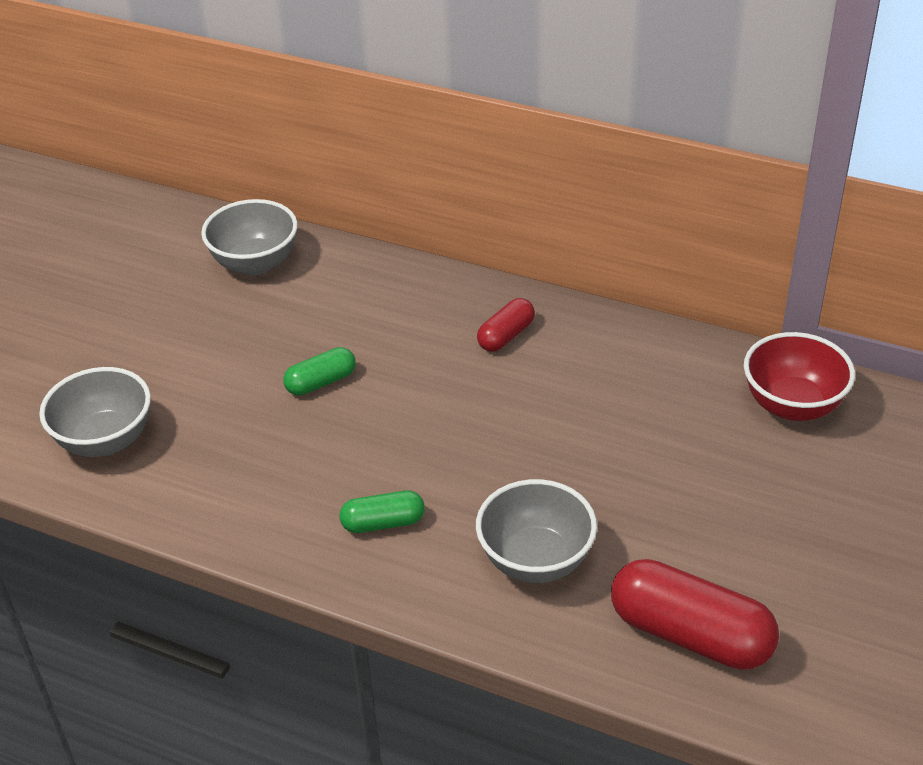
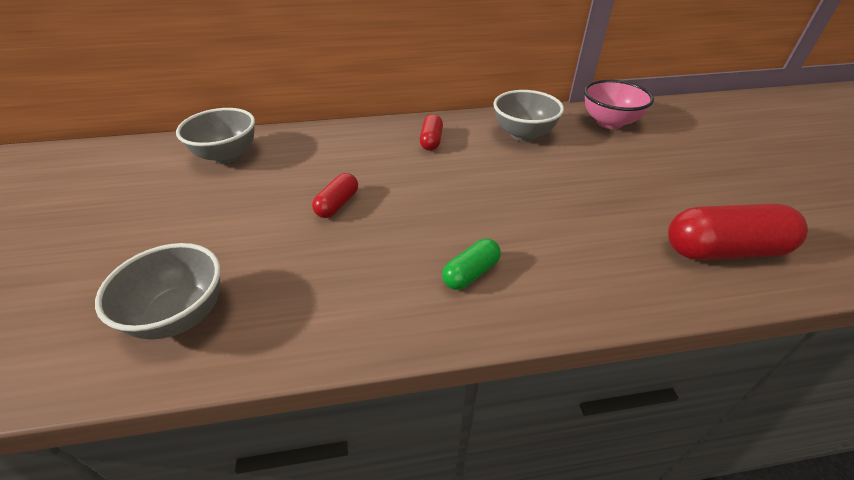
camera: 35 degrees left, 0 degrees up
green capsule [283,347,356,396] -> red capsule [312,173,358,218]
grey bowl [476,479,597,583] -> grey bowl moved to [493,90,564,142]
red bowl [744,332,855,421] -> pink bowl [584,80,654,129]

